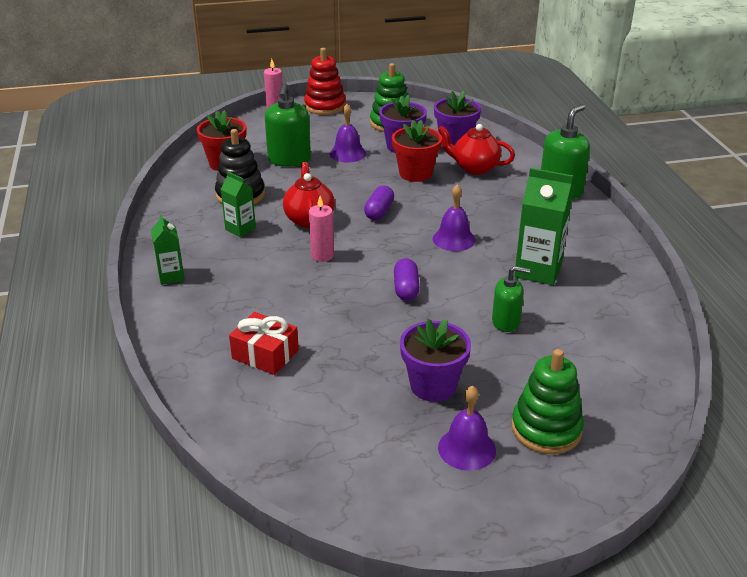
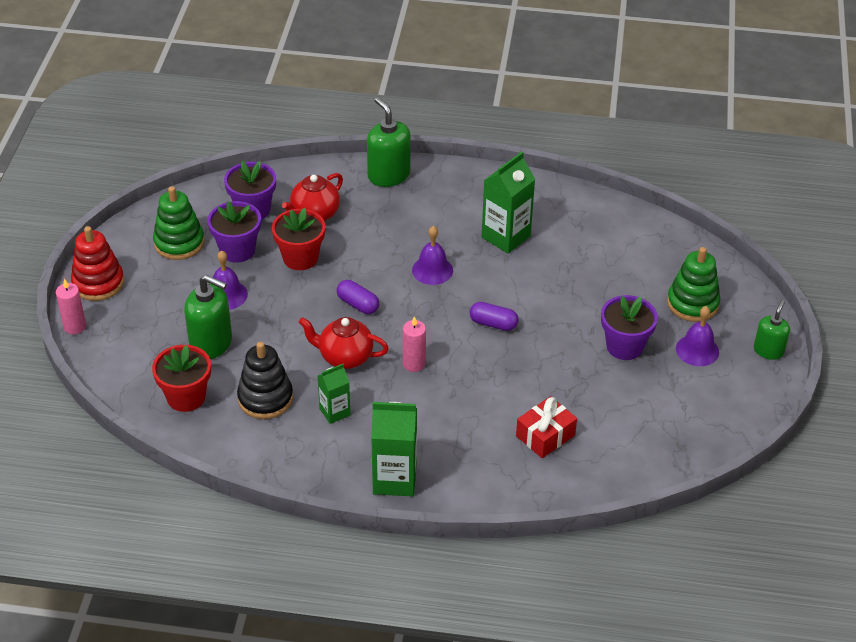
camera: 70 degrees left, 10 degrees up
green carton [151,214,185,285] -> green carton [371,402,417,496], size x1.70
green soap dispenser [492,266,530,332] -> green soap dispenser moved to [754,300,790,360]

